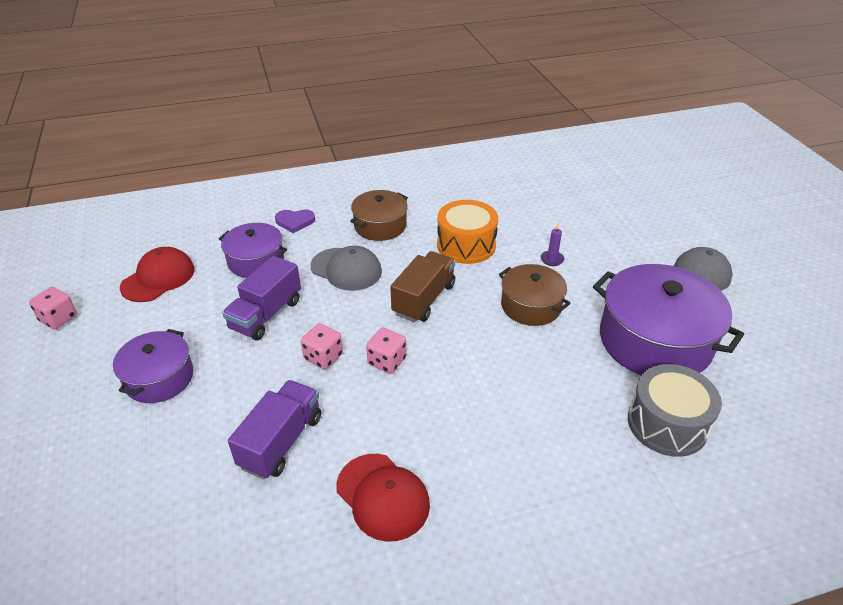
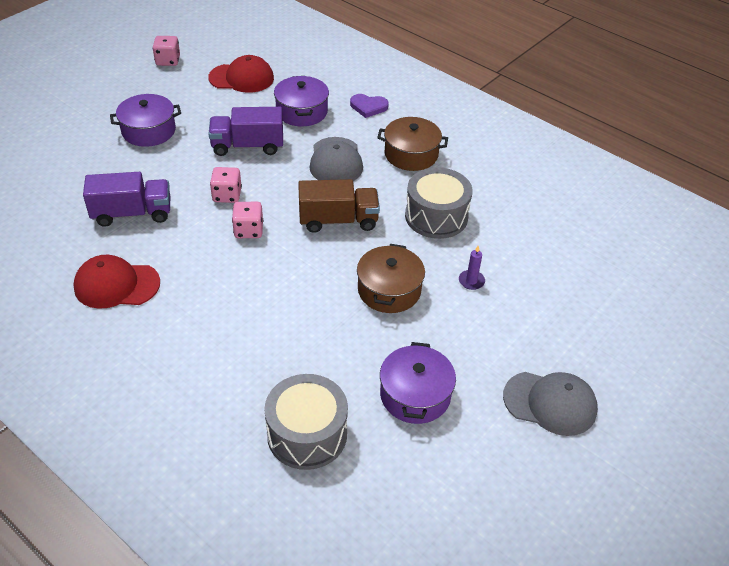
camera: 55 degrees right, 5 degrees up
purple heart [275,209,315,233] -> purple heart turned 45 degrees counterclockwise [350,94,389,118]
red cap [336,454,430,542] -> red cap turned 75 degrees clockwise [73,255,160,309]
orange drum [437,200,498,264] -> grey drum [405,167,473,239]
purple pot [593,264,744,375] -> purple pot [380,342,456,424], size x0.57

